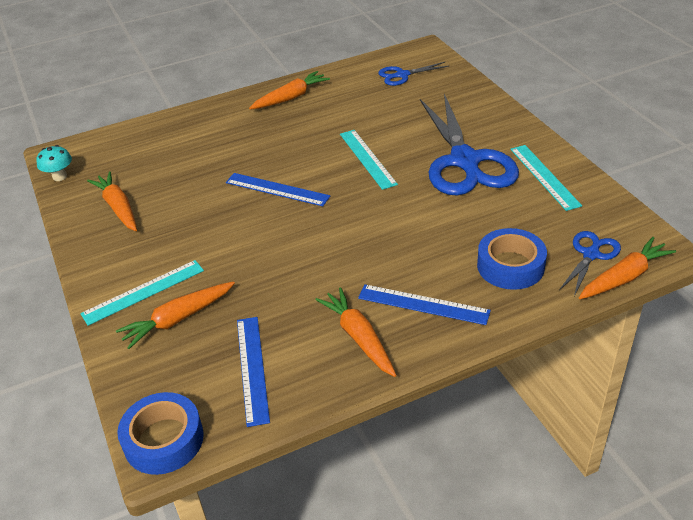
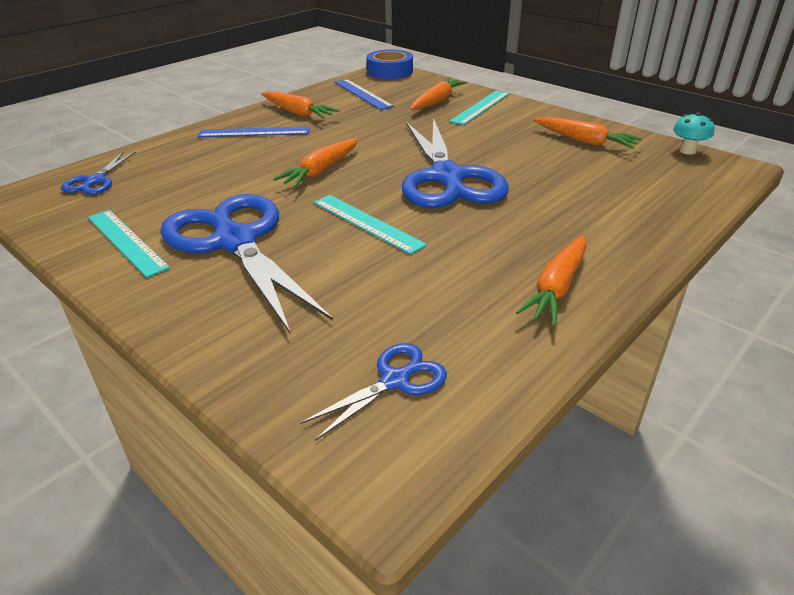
camera: 155 degrees right, 5 degrees down
blue ruler [226,173,330,206] -> blue scissors [402,118,509,208]
blue tape [477,228,547,290] -> none
orange carrot [579,237,676,299] -> orange carrot moved to [273,138,358,187]

